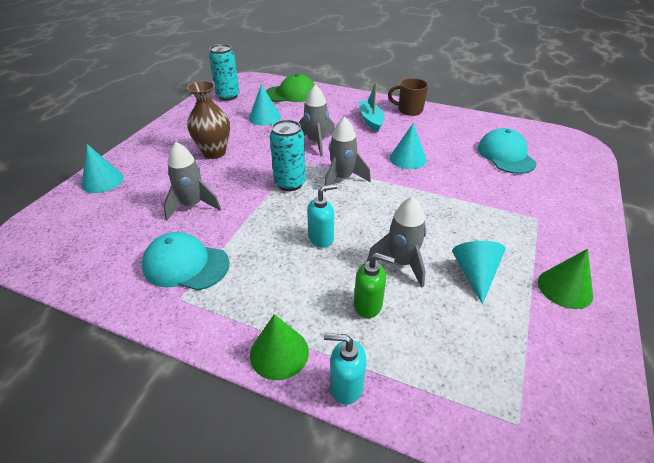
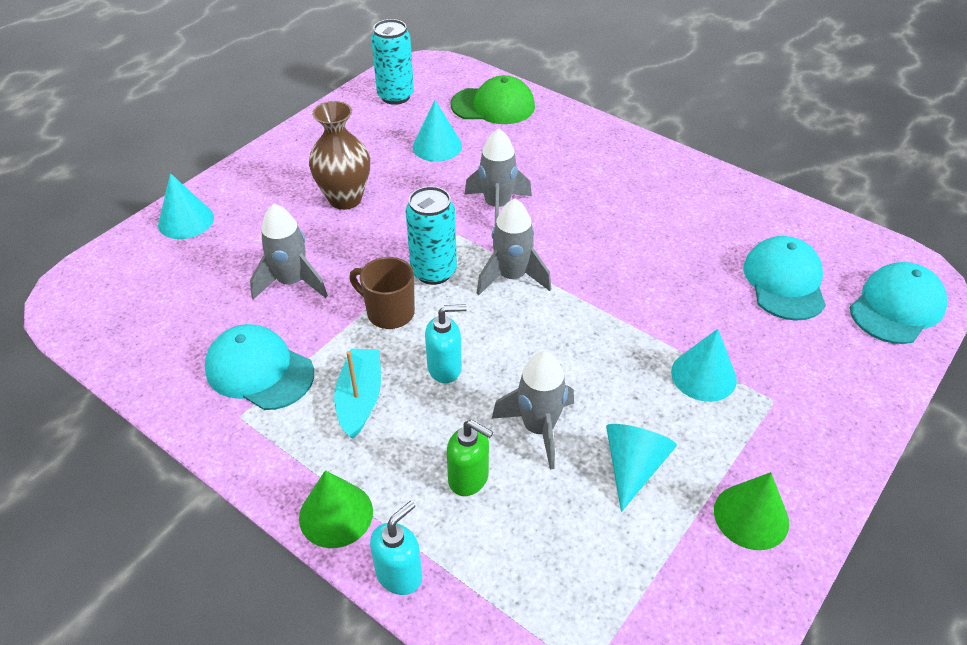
camera: 15 degrees right, 5 degrees up
turquoise soap dispenser [324,333,366,405] -> turquoise soap dispenser turned 105 degrees clockwise [370,501,422,595]
turquoise boat [358,82,384,132] -> turquoise boat moved to [334,349,381,439]
brown mug [388,78,428,116] -> brown mug moved to [349,257,415,329]
turquoise cone [390,123,427,169] -> turquoise cone moved to [671,329,737,402]
none -> turquoise cap [850,262,947,344]

